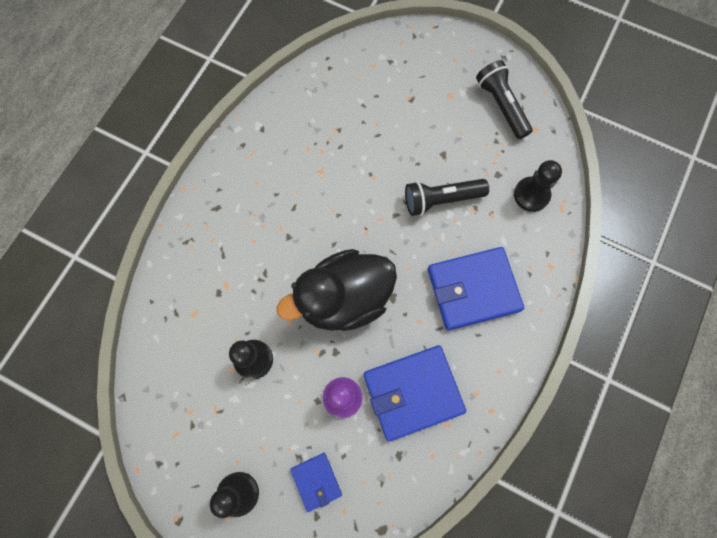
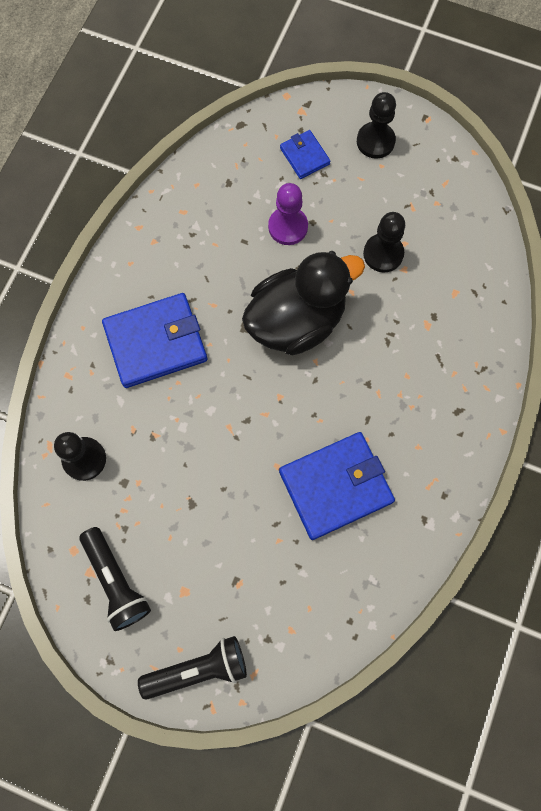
camera: 175 degrees right, 0 degrees up
blue wallet [364,345,466,442] -> blue wallet moved to [279,432,395,540]
black flashlight [405,179,489,216] -> black flashlight moved to [138,636,247,700]

